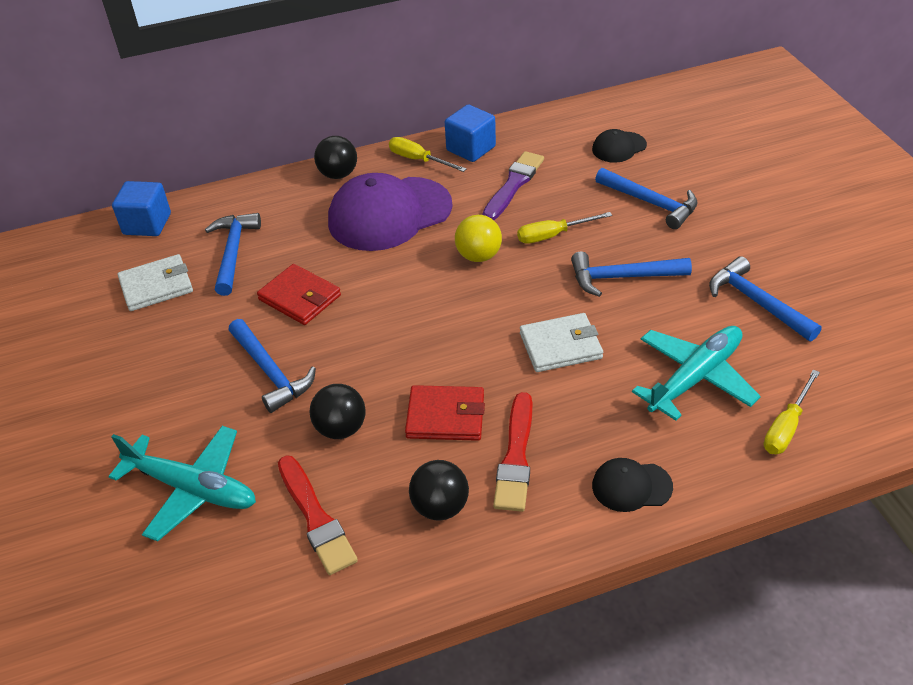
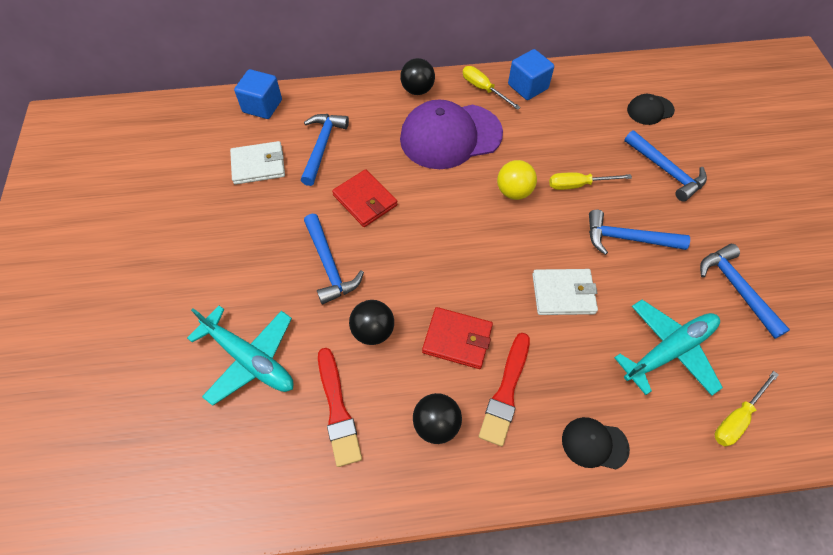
camera: 10 degrees right, 15 degrees up
purple brush [482,151,544,220] -> none

